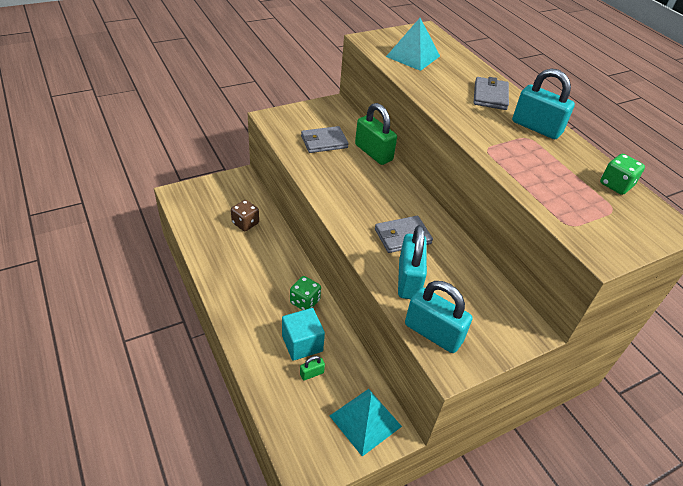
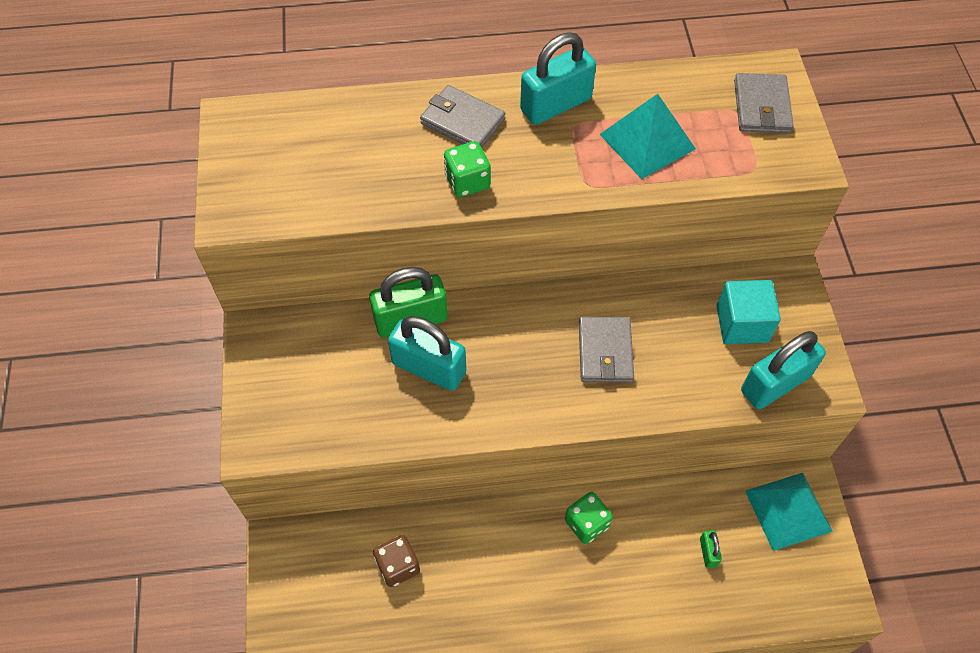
camera: 65 degrees left, 15 degrees up
turquoise cube [282,308,325,361] -> turquoise cube moved to [717,280,781,344]
grey wallet [301,126,349,153] -> grey wallet moved to [734,73,794,133]
turquoise pyramid [386,18,440,71] -> turquoise pyramid moved to [599,94,696,179]
turquoise padlock [398,225,427,299] -> turquoise padlock moved to [388,316,466,391]
green dice [600,154,645,195] -> green dice moved to [444,141,491,197]

